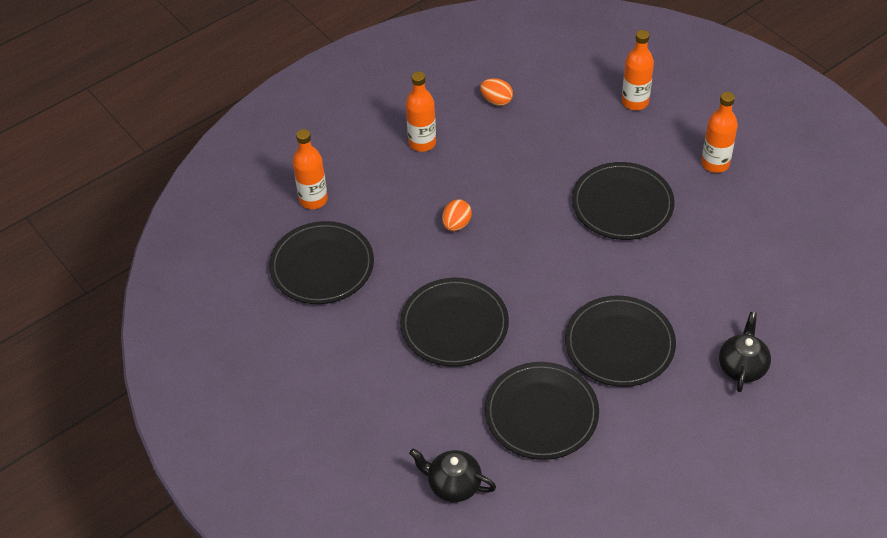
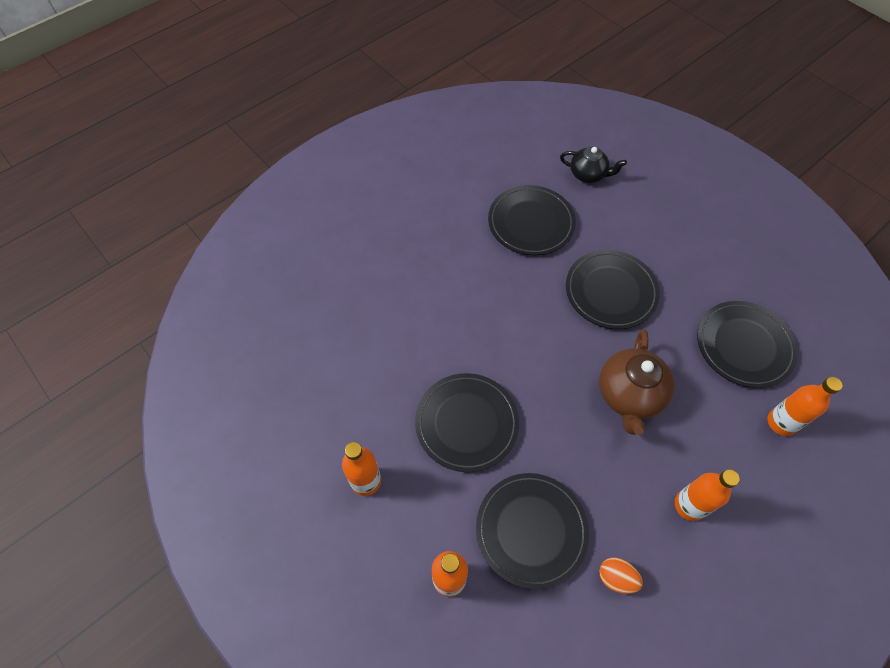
camera: 175 degrees right, 10 degrees up
orange egg [442,199,472,231] -> brown teapot [599,329,674,435]
black plate [565,295,676,387] -> black plate moved to [476,473,589,590]
black teapot [719,312,771,392] -> none

